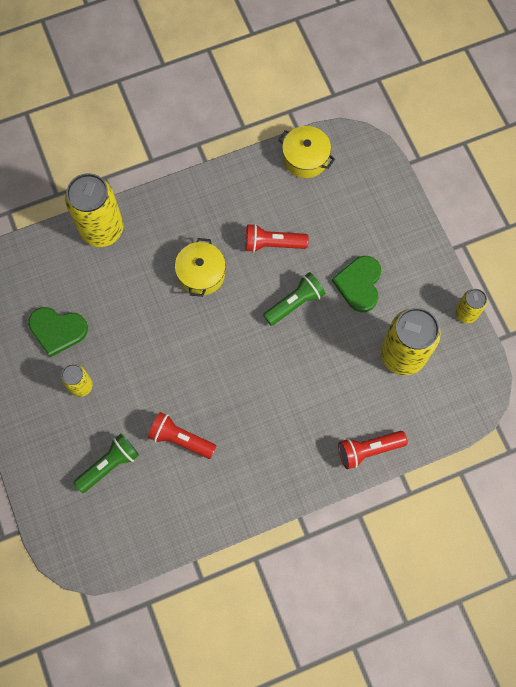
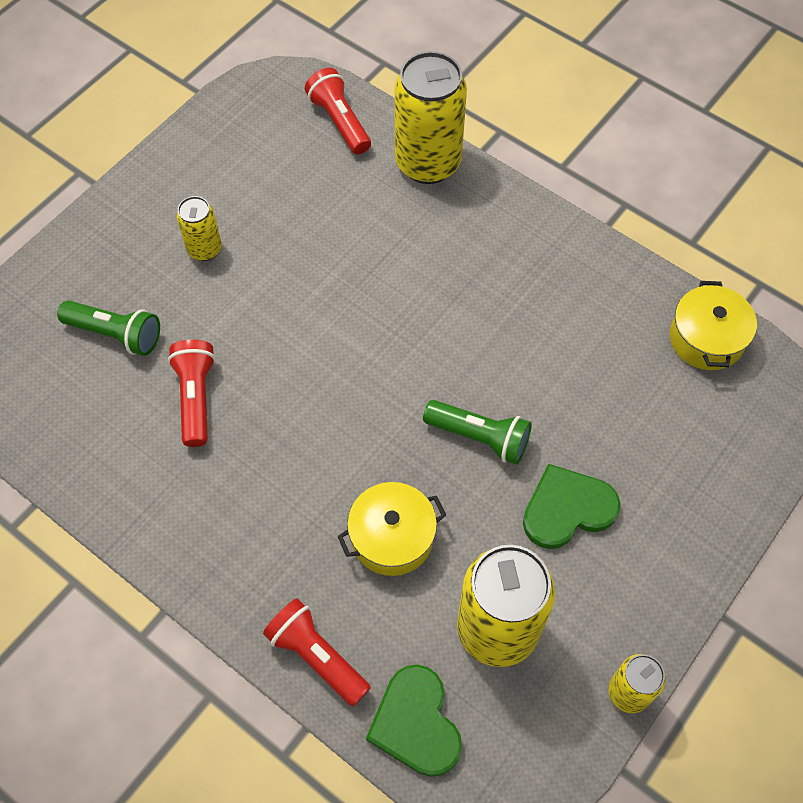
camera: 60 degrees right, 10 degrees down
green heart [28,307,88,357] -> green heart moved to [366,664,462,777]
yellow pot [175,238,226,297] -> yellow pot moved to [337,482,446,576]
red flashlight [245,224,309,253] -> red flashlight moved to [305,68,371,154]

